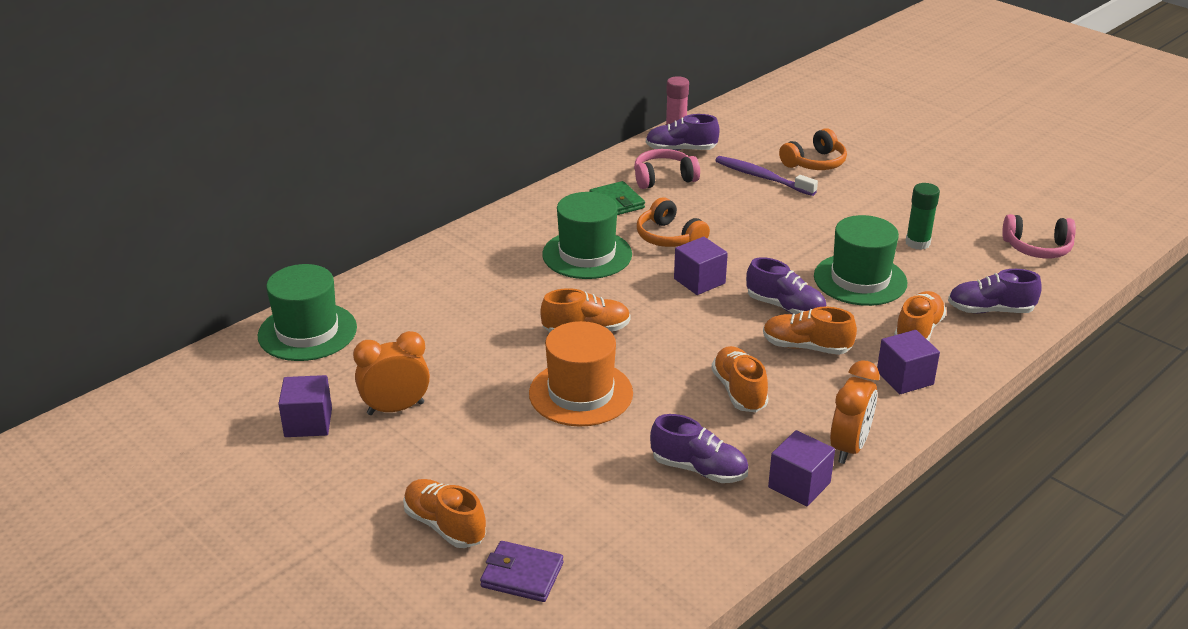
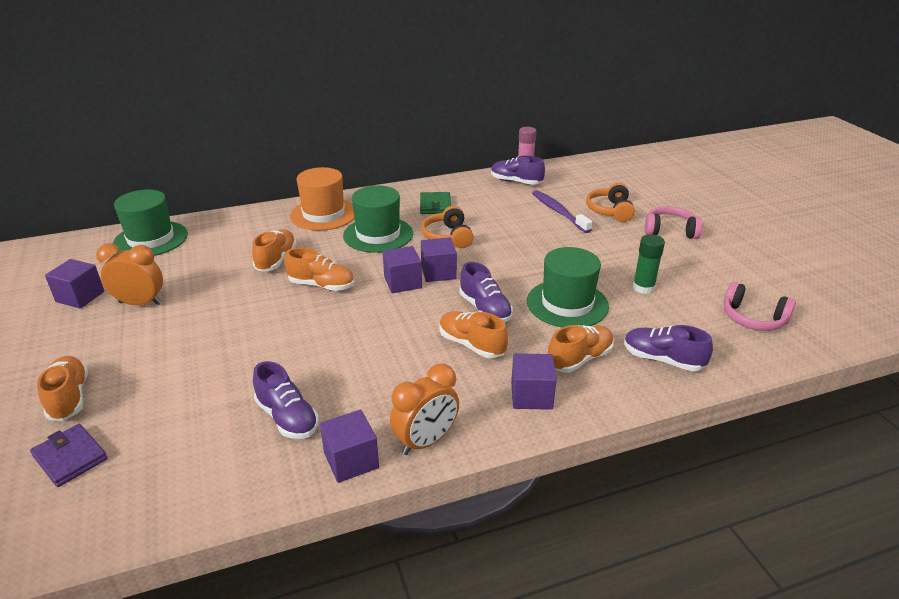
camera: 25 degrees right, 0 degrees up
orange hat [529,321,633,427] -> orange hat moved to [290,167,355,231]
pink headphones [634,149,700,189] -> pink headphones moved to [645,206,703,239]
orange shoe [712,346,769,412] -> orange shoe moved to [252,229,297,272]
orange headphones [779,128,847,170] -> orange headphones turned 105 degrees clockwise [586,183,635,222]
none -> purple cube [383,246,422,293]

